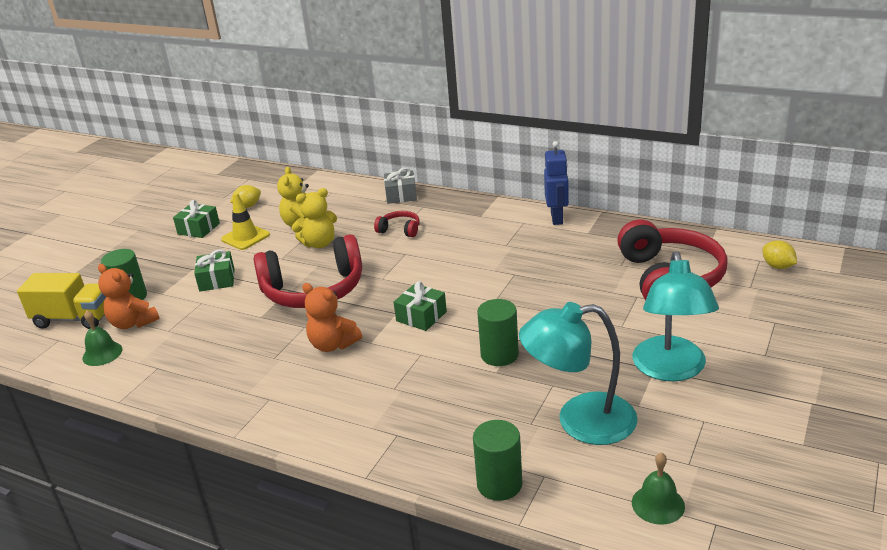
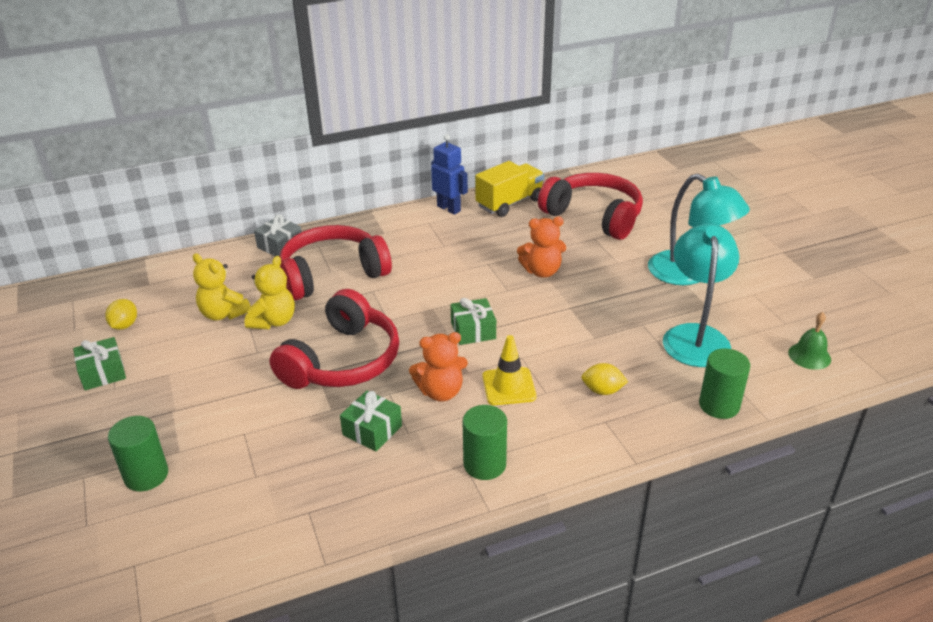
camera: 50 degrees left, 5 degrees up
yellow truck [17,273,106,329] -> yellow truck moved to [475,161,544,217]
green bell [82,311,123,366] -> none
orange teddy bear [98,264,160,329] -> orange teddy bear moved to [517,217,566,278]
green gift [194,249,235,291] -> green gift moved to [340,391,402,451]
yellow traffic cone [221,193,270,250] -> yellow traffic cone moved to [482,335,536,405]
red headphones [374,211,420,237] -> red headphones [280,225,392,300], size x2.26
green cylinder [477,299,519,366] -> green cylinder moved to [463,405,507,480]
turquoise lamp [519,302,638,445] -> turquoise lamp turned 150 degrees clockwise [663,223,739,367]
yellow lemon [762,240,797,269] -> yellow lemon moved to [581,363,628,395]

